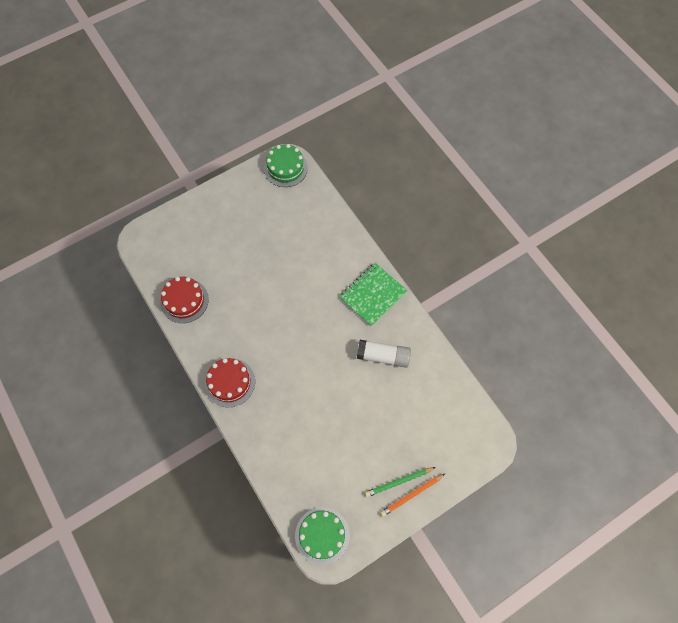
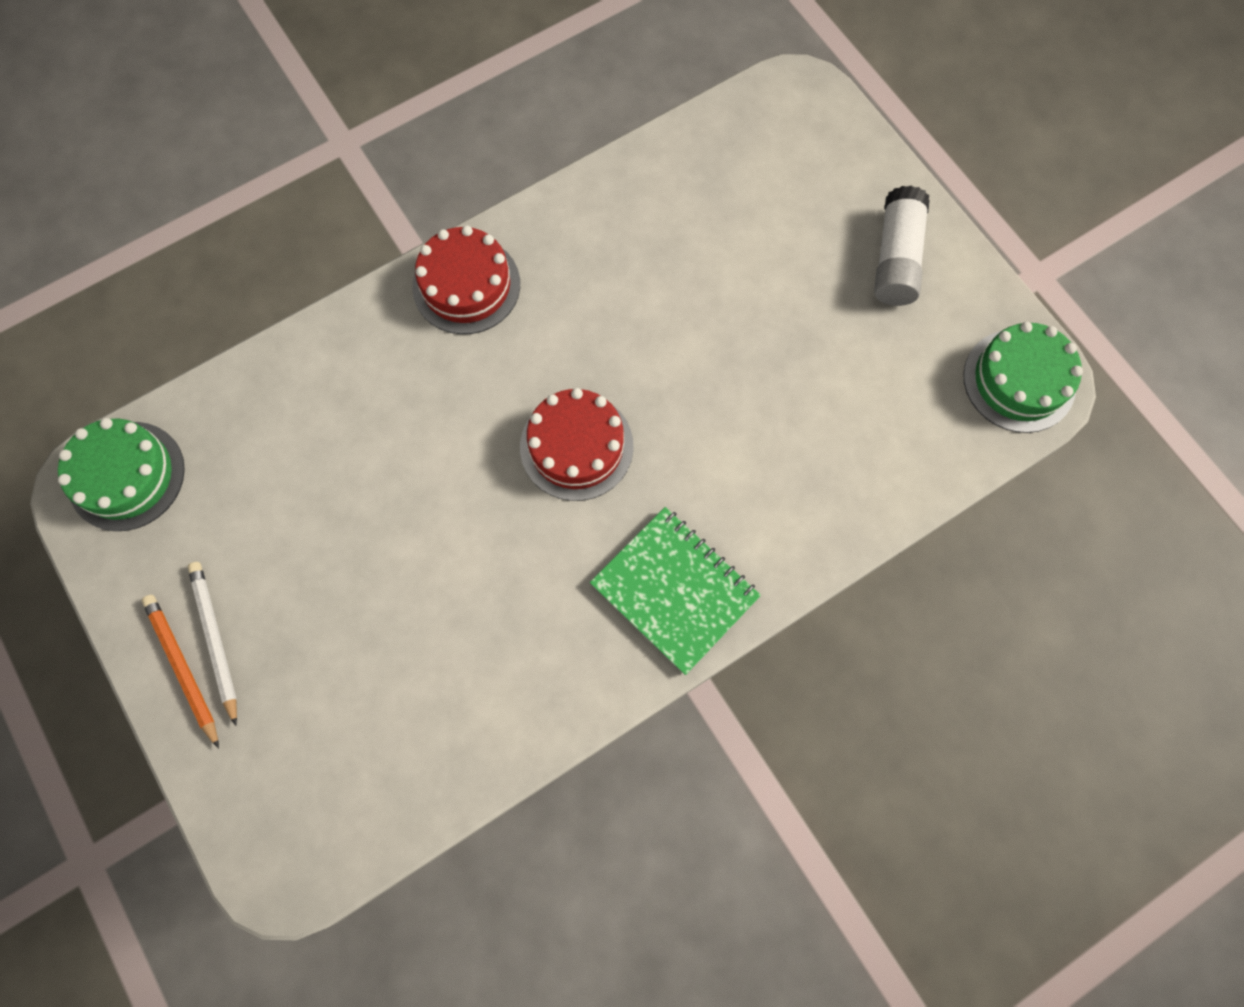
camera: 90 degrees right, 5 degrees up
red cake [160,277,209,323] -> red cake moved to [520,388,633,501]
white glue stick [357,340,411,368] -> white glue stick moved to [874,186,930,306]
green pencil [365,467,436,497] -> white pencil [188,562,237,726]

